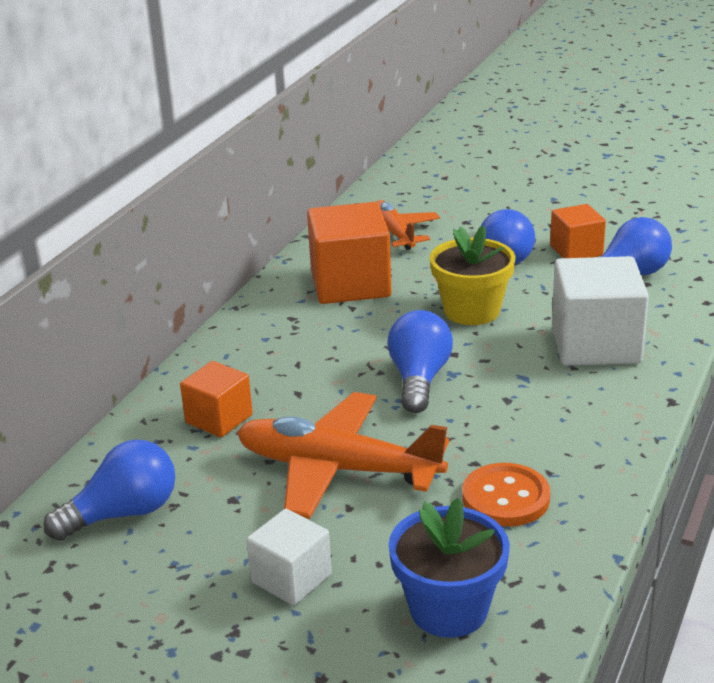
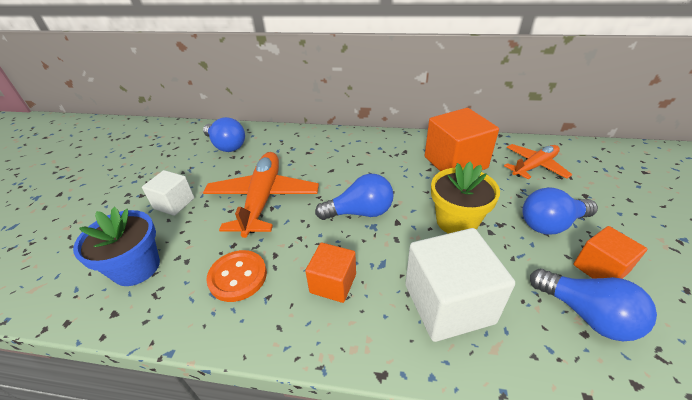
camera: 75 degrees right, 10 degrees up
orange cube [180,361,253,437] -> orange cube moved to [305,243,356,303]

